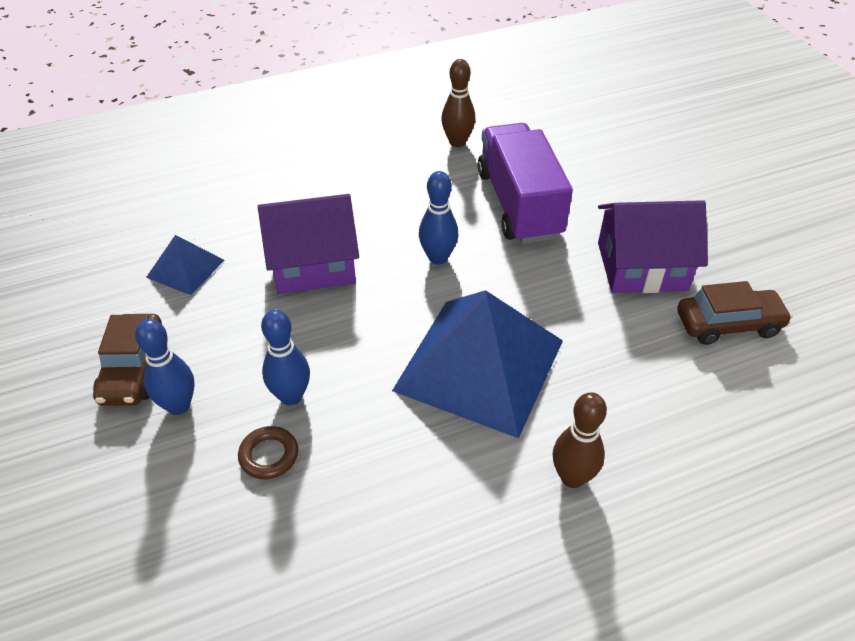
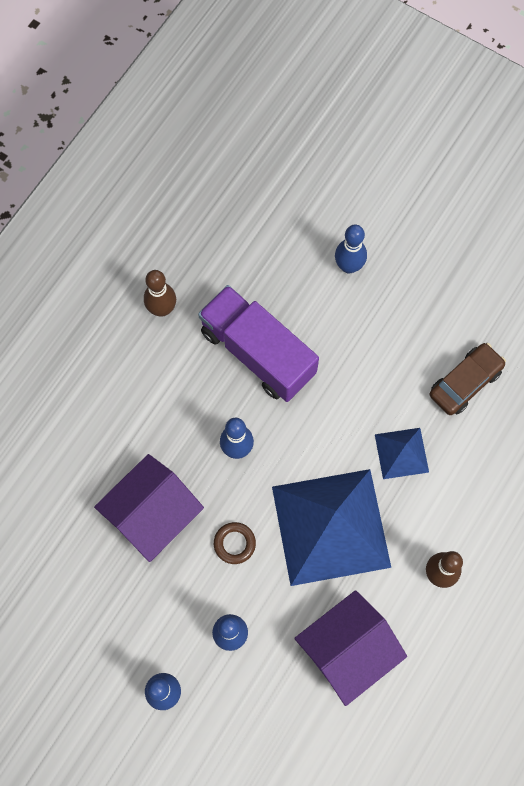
camera: 35 degrees left, 25 degrees up
brown car [93,314,162,406] -> none
blue pyramid [146,235,225,295] -> blue pyramid moved to [375,428,429,479]
brown ring [238,426,298,479] -> brown ring moved to [214,522,256,564]
purple house [598,200,708,293] -> purple house moved to [294,590,407,706]
none -> blue bowling pin [335,225,367,274]

